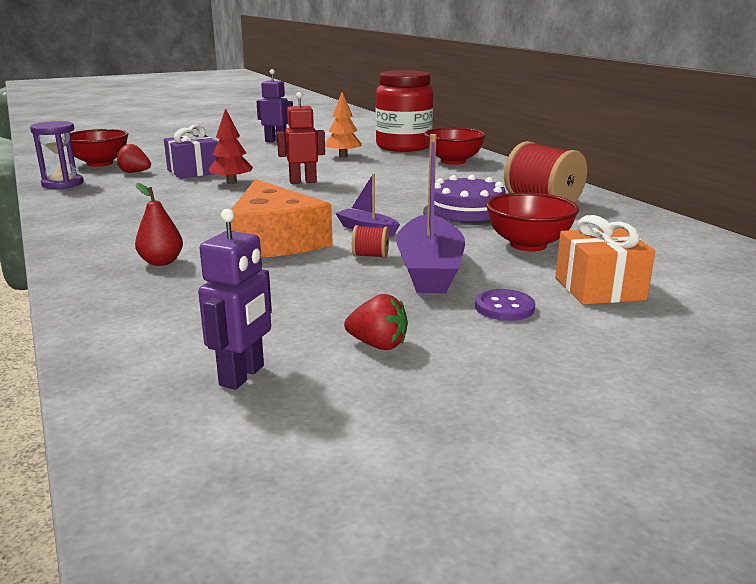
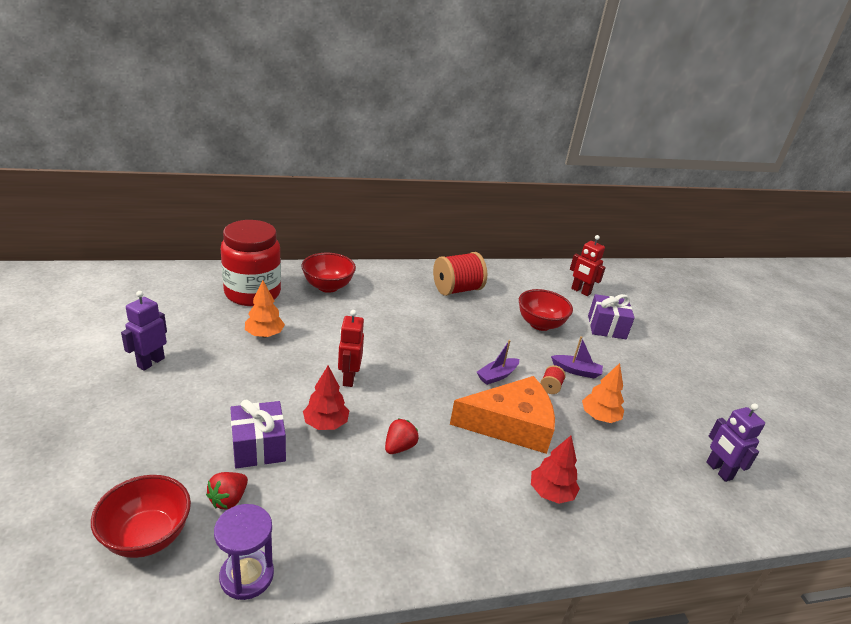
camera: 80 degrees left, 10 degrees up
red pear [135,183,183,266] -> red tree [531,436,580,504]
purple robot [198,209,272,390] -> purple robot turned 150 degrees counterclockwise [706,404,765,482]
red strawberry [344,294,408,350] -> red strawberry moved to [385,419,419,454]
purple boat [396,134,465,293] -> purple boat [551,336,603,379], size x0.52
purple cake [423,175,505,227] -> none
purple button [475,289,535,321] -> none
orange gift [555,215,655,305] -> purple gift [588,294,635,339]
none -> red robot [570,235,606,296]
none -> orange tree [582,363,624,423]

